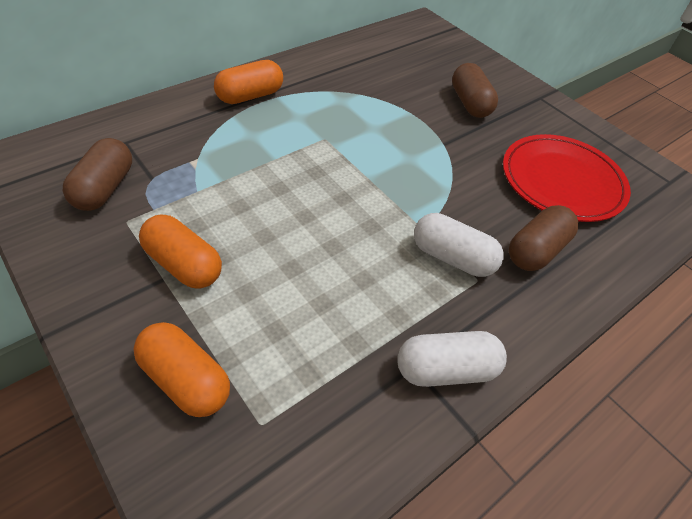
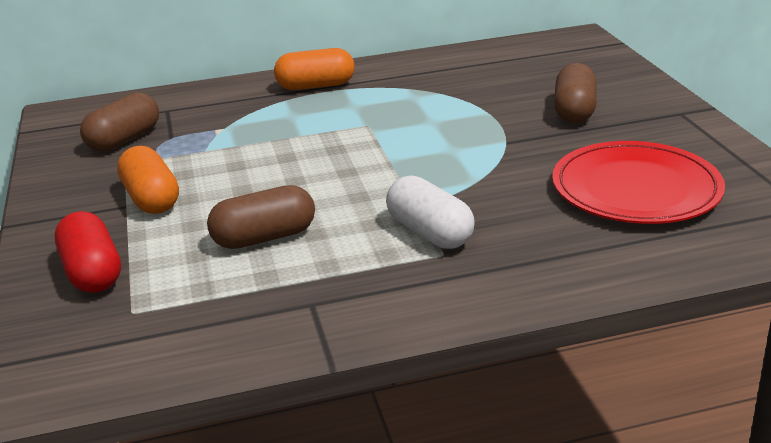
camera: 30 degrees right, 20 degrees down
orange capsule [133,322,230,417] -> red capsule [55,211,121,293]
white capsule [397,331,507,387] -> none
brown capsule [509,205,578,271] -> brown capsule moved to [207,185,315,249]

